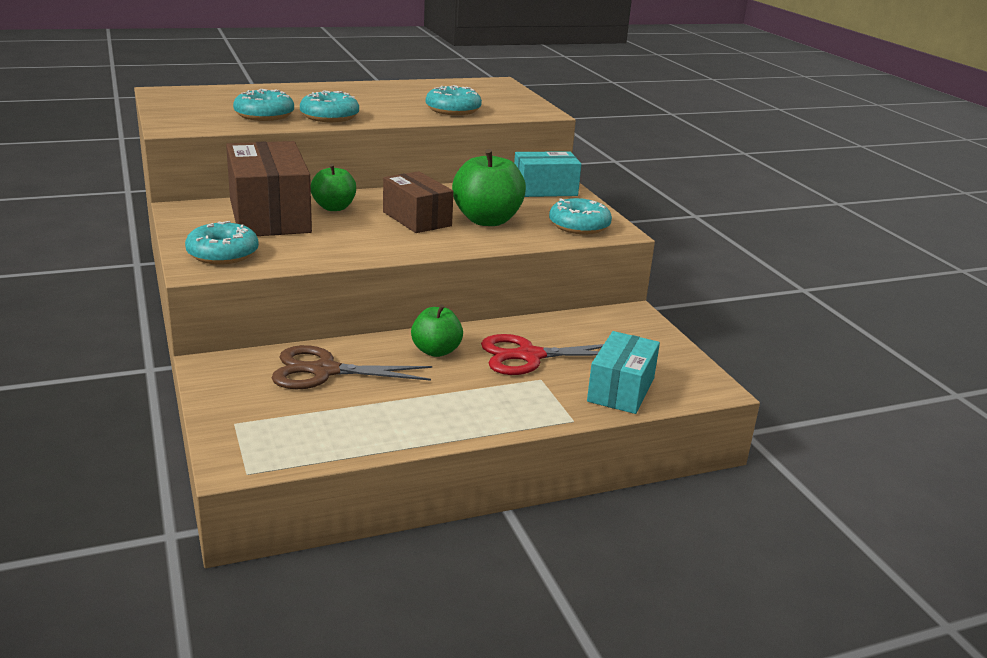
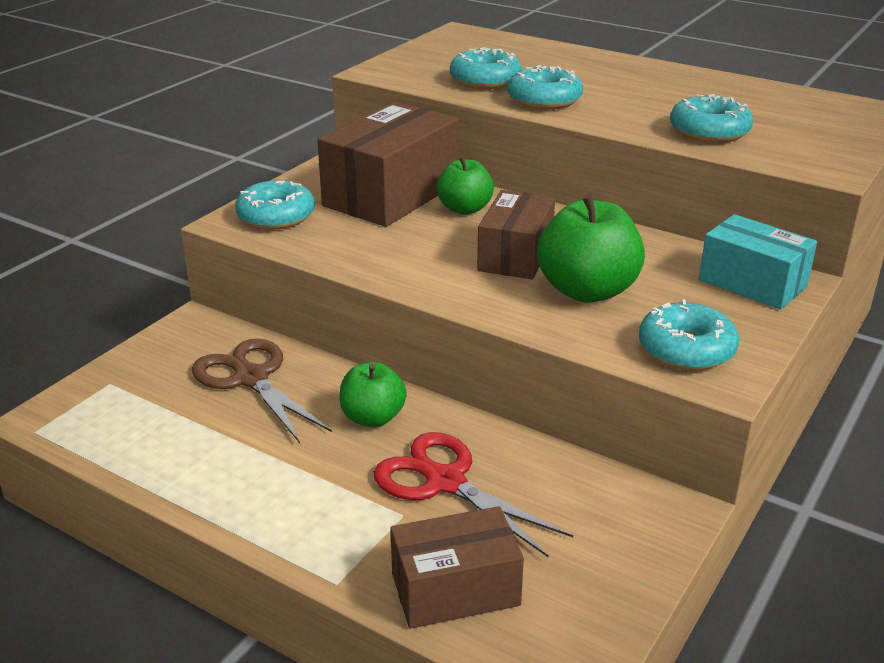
camera: 55 degrees right, 5 degrees up
turquoise box [587,331,660,414] -> brown box [390,506,524,629]

